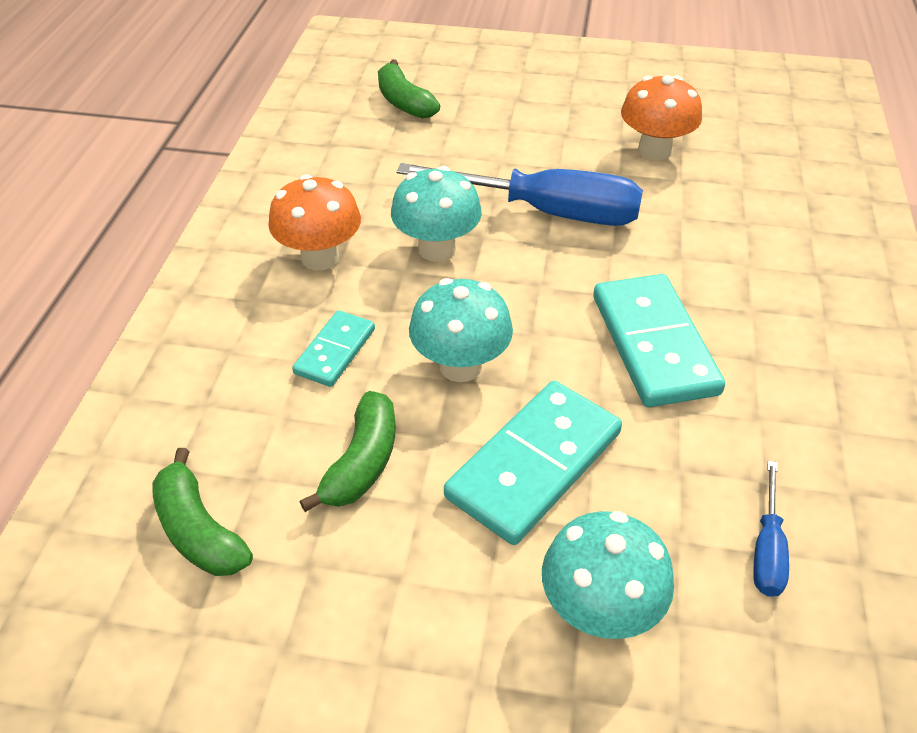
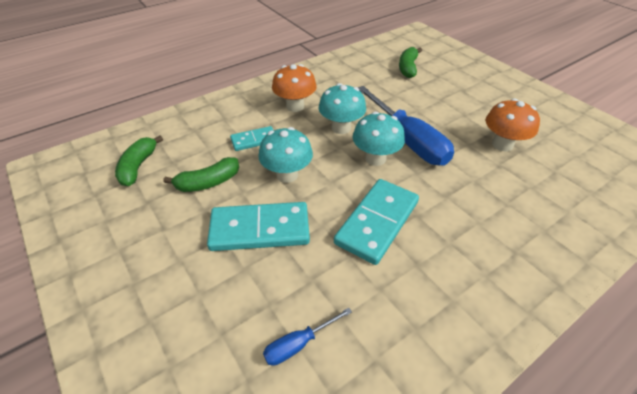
camera: 45 degrees right, 0 degrees up
turquoise mushroom [542,511,674,639] -> turquoise mushroom moved to [353,111,405,166]

